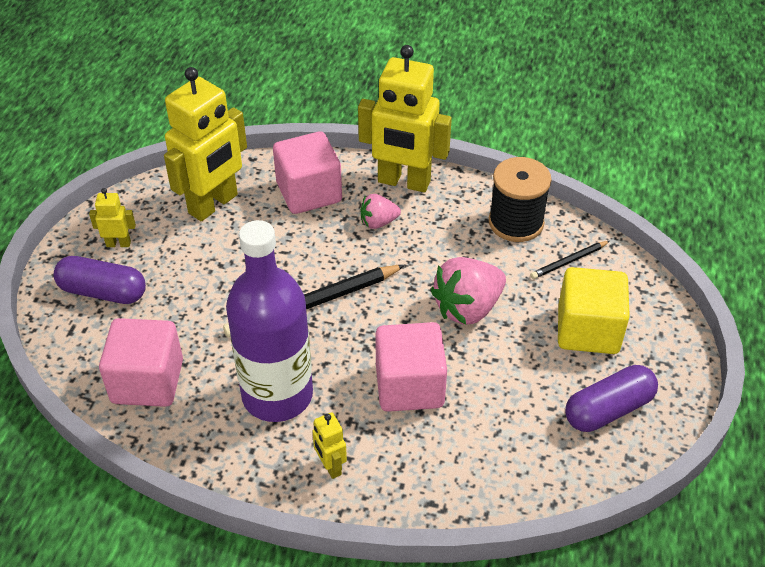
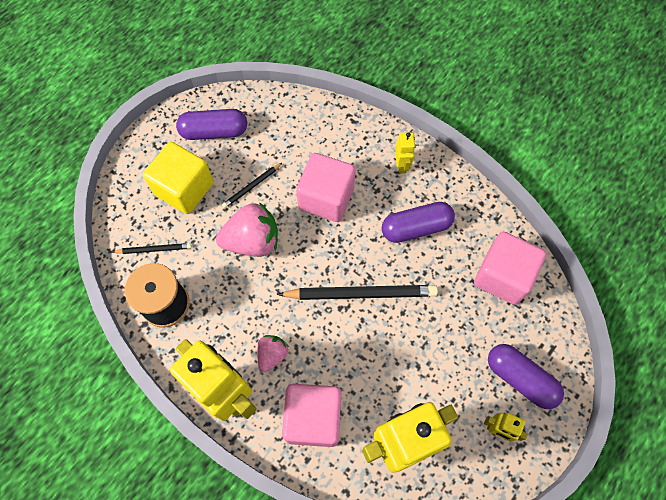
camera: 155 degrees left, 20 degrees up
purple bottle [226,220,313,422] -> purple capsule [382,202,455,243]
pink strawberry [360,194,401,229] -> pink strawberry turned 75 degrees counterclockwise [257,335,289,372]
none -> black pencil [222,163,282,209]

